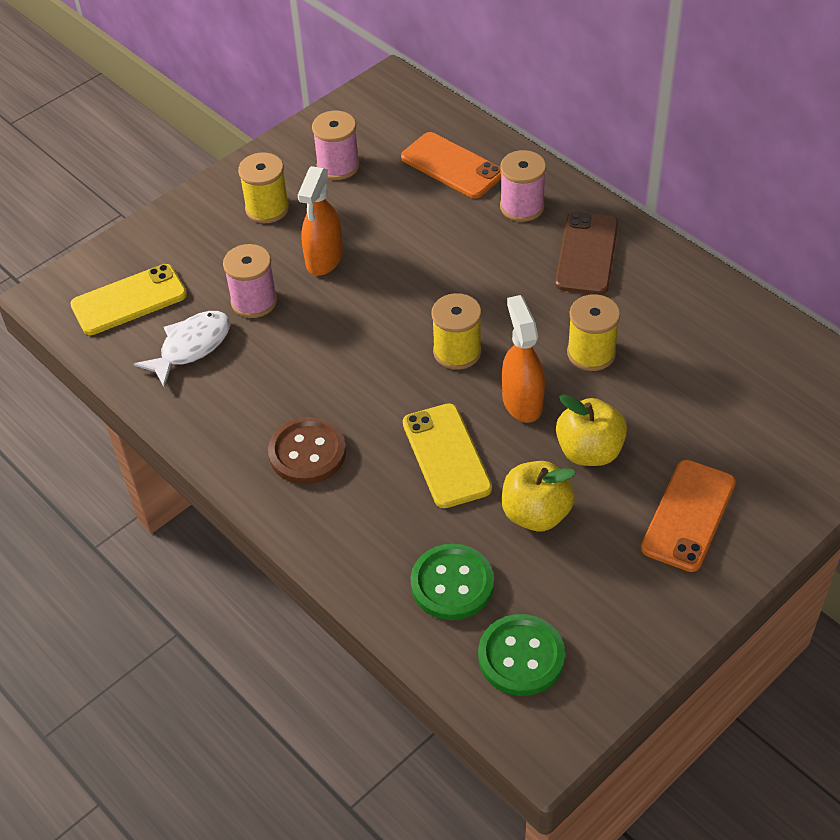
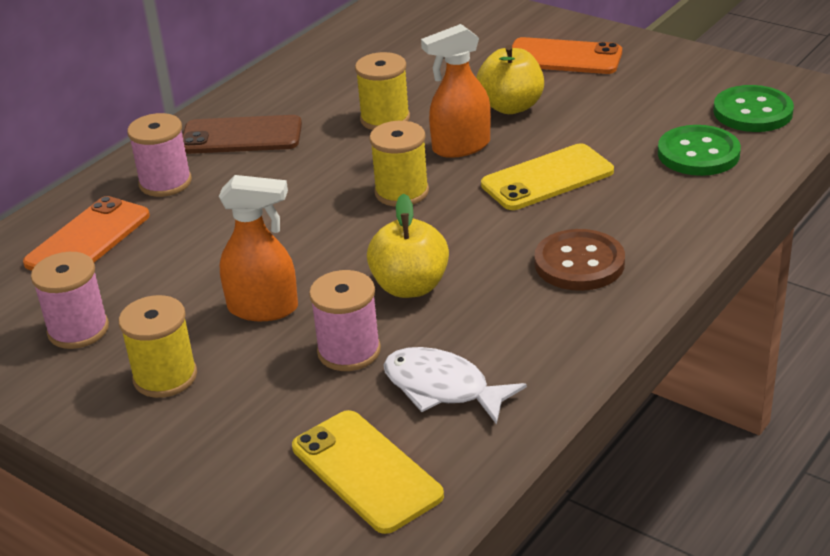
camera: 100 degrees left, 15 degrees down
yellow apple [502,461,576,531] -> yellow apple moved to [367,194,449,298]

